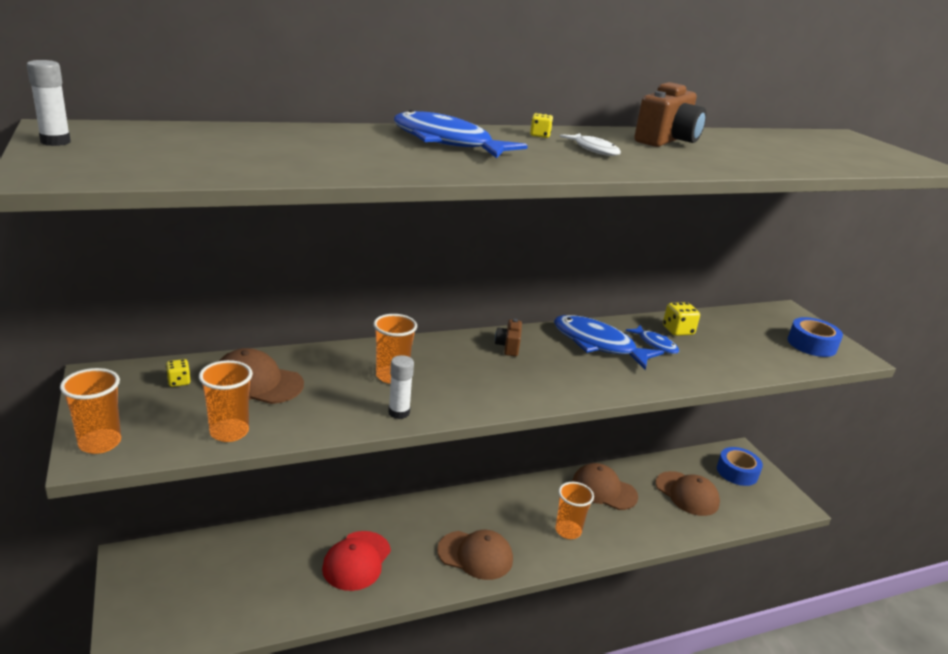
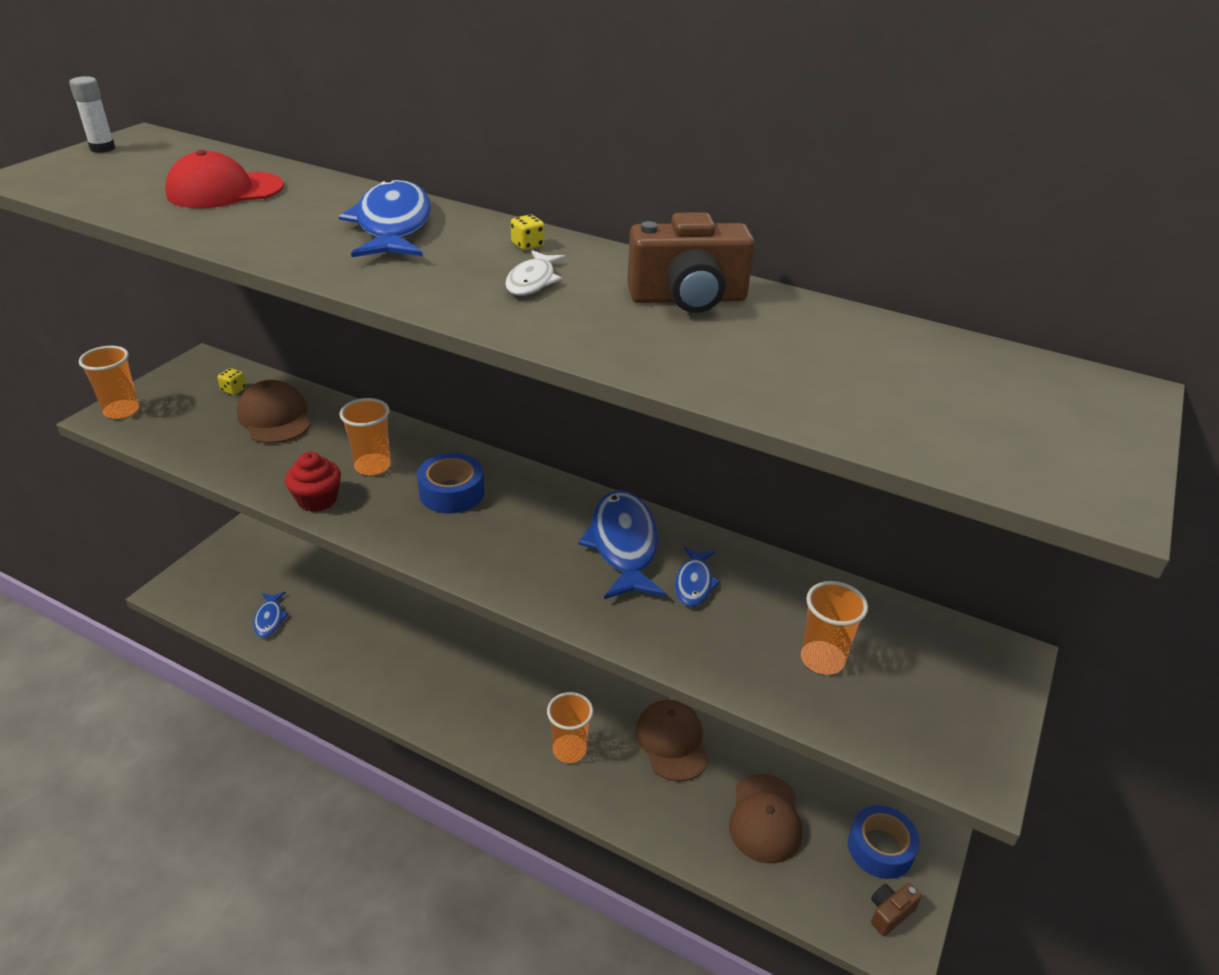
camera: 50 degrees right, 10 degrees up
orange cup [199,360,253,442] -> orange cup moved to [801,581,868,675]
red cap [322,531,391,591] -> red cap moved to [165,150,284,208]
white glue stick [388,355,414,419] -> red cupcake [285,452,341,512]
brown cap [437,530,513,580] -> none
brown camera [495,319,522,356] -> brown camera moved to [871,883,922,936]
yellow dice [663,302,700,336] -> none
blue tape [788,317,843,357] -> blue tape moved to [417,453,484,513]
none -> blue fish [253,592,289,638]

